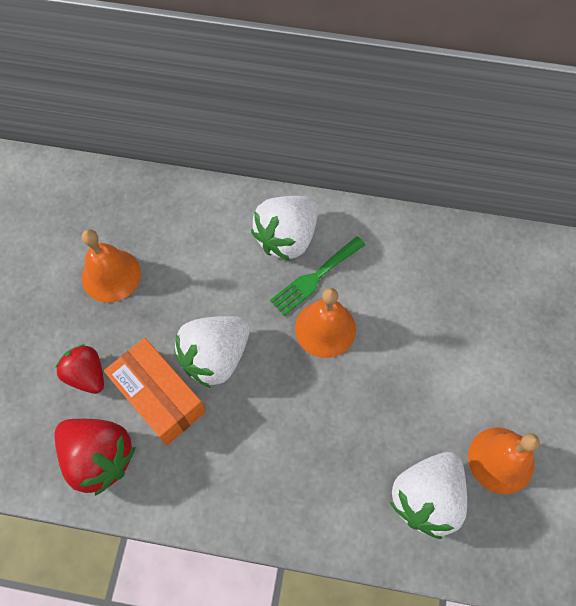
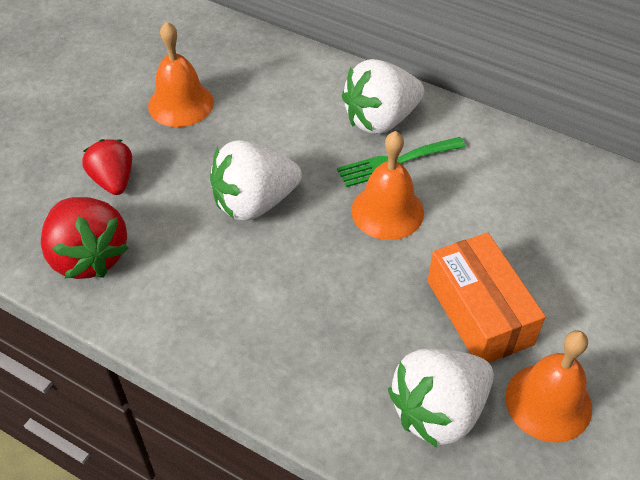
camera: 20 degrees right, 15 degrees down
orange box [104,338,206,445] -> orange box moved to [428,233,546,363]

